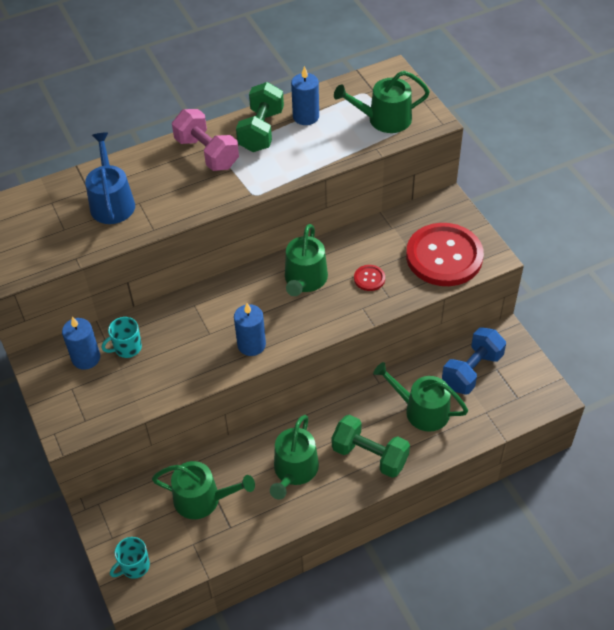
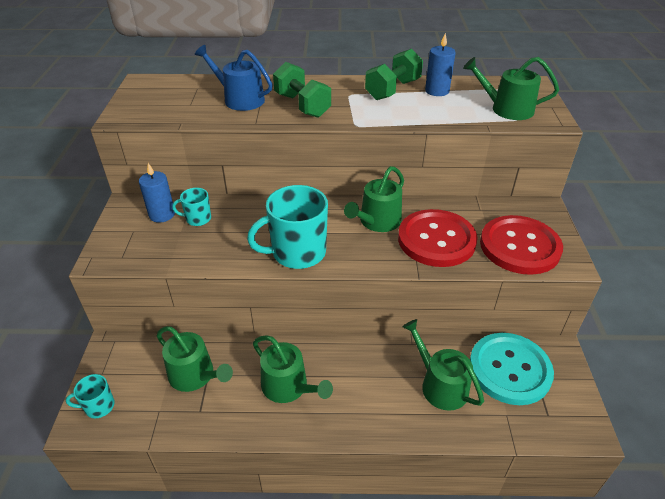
camera: 25 degrees right, 10 degrees down
blue watering can [85,133,135,224] -> blue watering can turned 75 degrees counterclockwise [195,45,273,111]
pink dumbbell [172,109,239,171] -> none
blue candle [234,303,266,356] -> turquoise mug [247,185,328,269]
green watering can [270,415,319,499] -> green watering can turned 90 degrees counterclockwise [253,335,333,403]
green dumbbell [332,415,410,478] -> green dumbbell moved to [273,62,331,118]
red button [354,265,385,291] -> red button [398,209,478,267], size x2.47
blue dumbbell [442,327,506,394] -> turquoise button [470,333,554,405]

